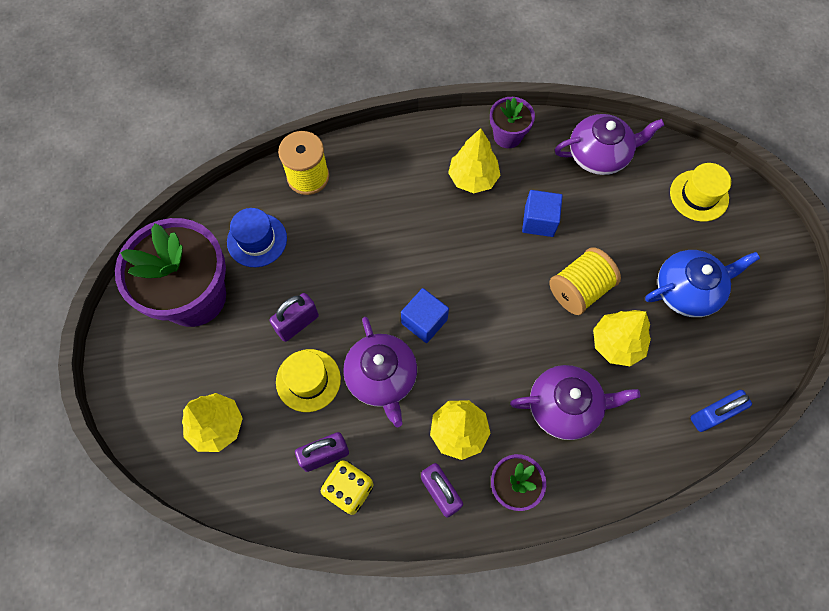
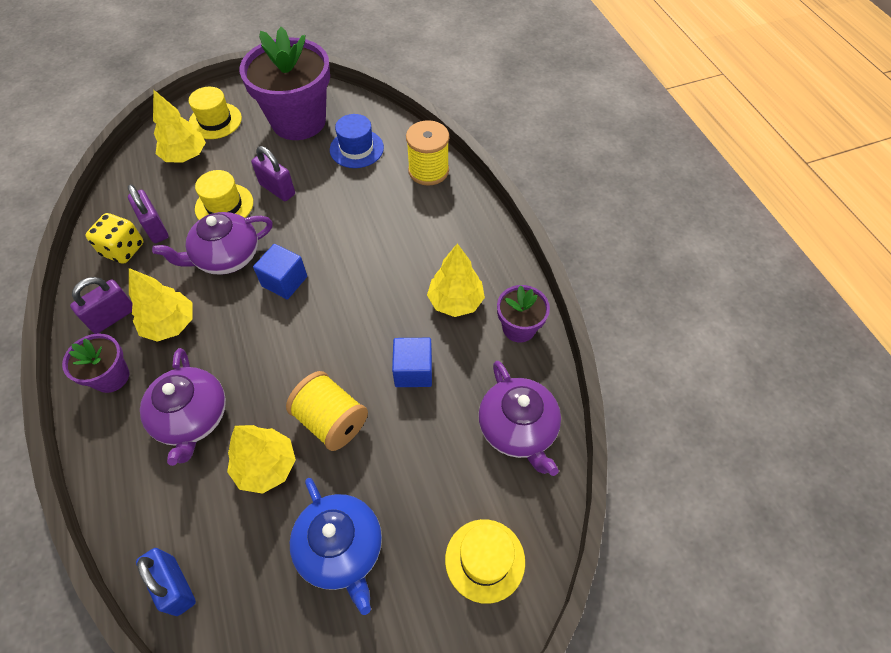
camera: 80 degrees right, 10 degrees down
none -> yellow hat [189,87,242,139]

